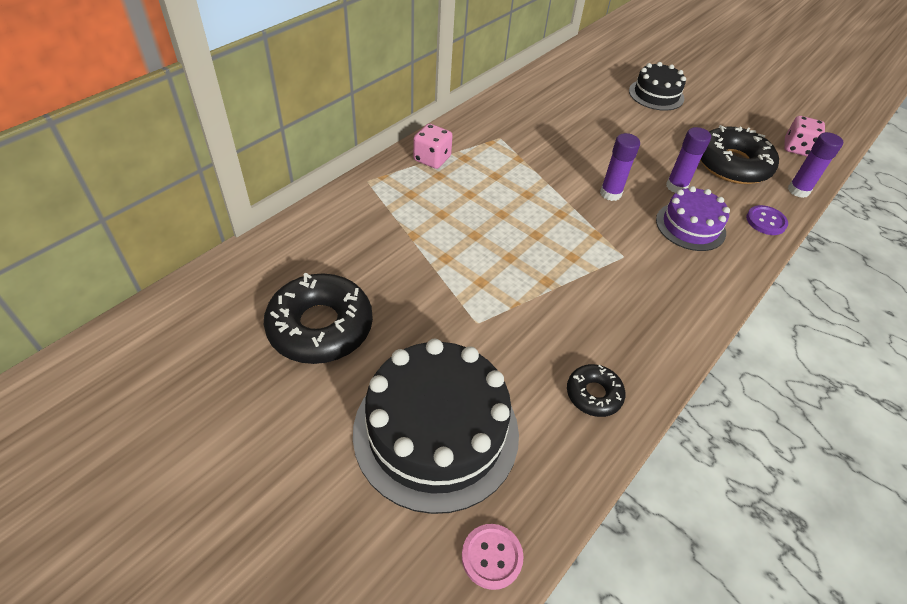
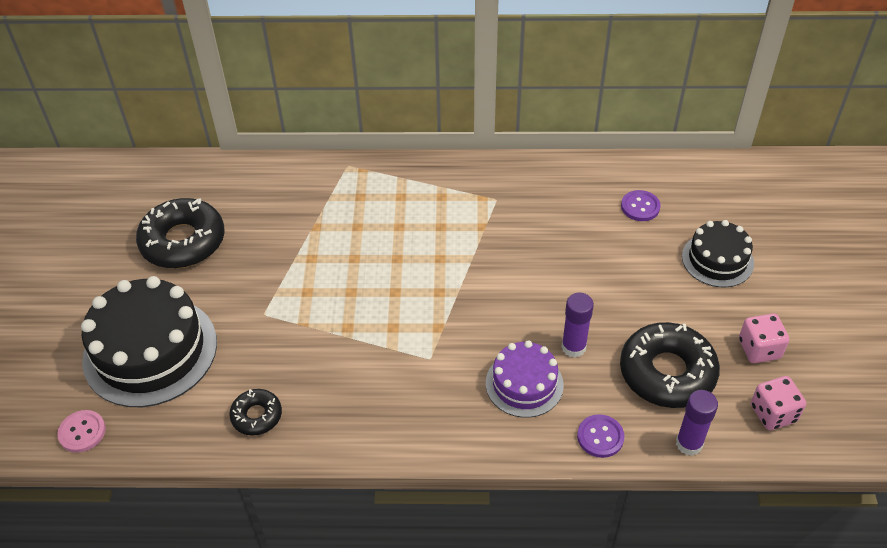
camera: 55 degrees right, 0 degrees up
pink dice [413,124,453,169] -> pink dice moved to [739,314,789,363]
purple glue stick [600,133,640,201] -> none
none -> purple button [621,190,661,221]

